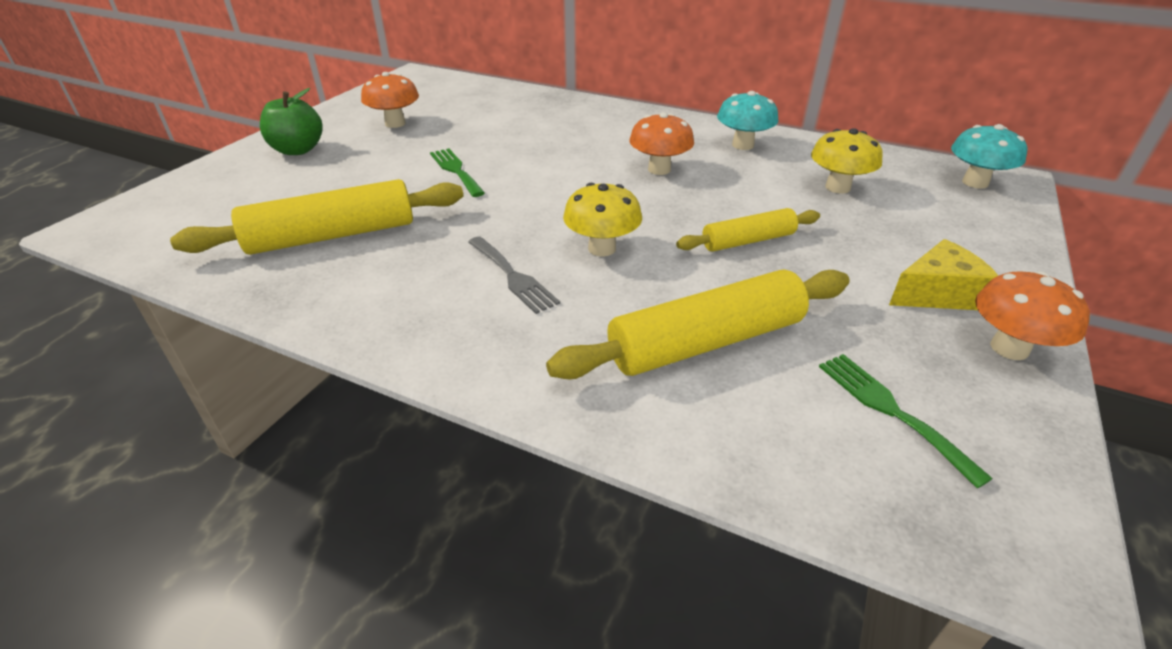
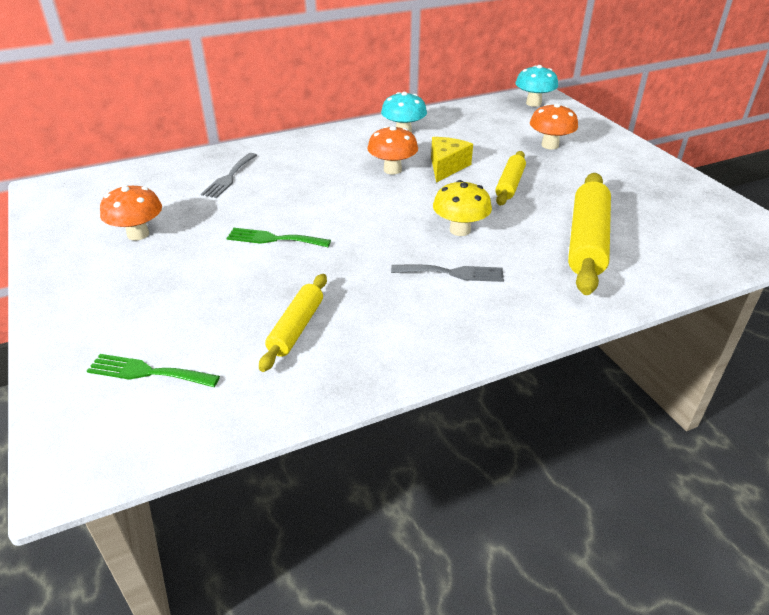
camera: 50 degrees left, 0 degrees up
yellow rolling pin [170,179,463,255] -> yellow rolling pin [259,274,327,372], size x0.59
green apple [260,88,323,155] -> none
yellow mushroom [811,128,883,194] -> none
green fork [819,354,993,488] -> green fork moved to [87,354,220,387]
yellow cheese [889,239,998,310] -> yellow cheese moved to [431,137,473,183]
orange mushroom [975,271,1090,360] -> orange mushroom moved to [530,103,578,149]
none -> grey fork [201,153,257,198]

